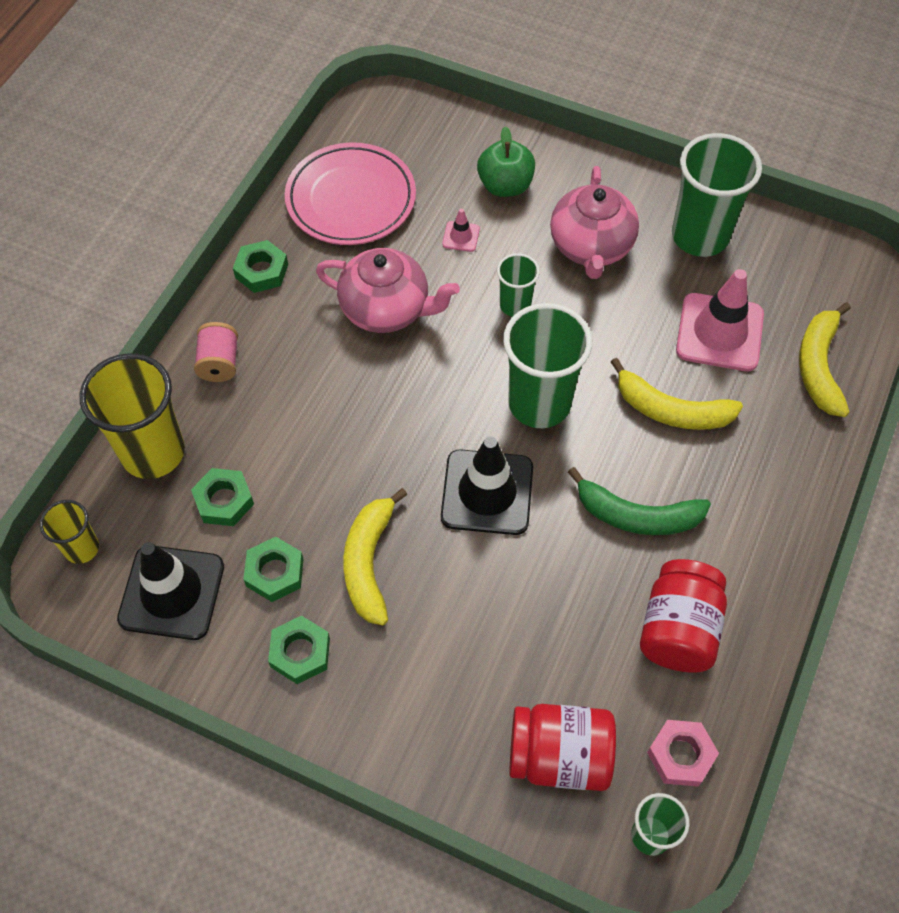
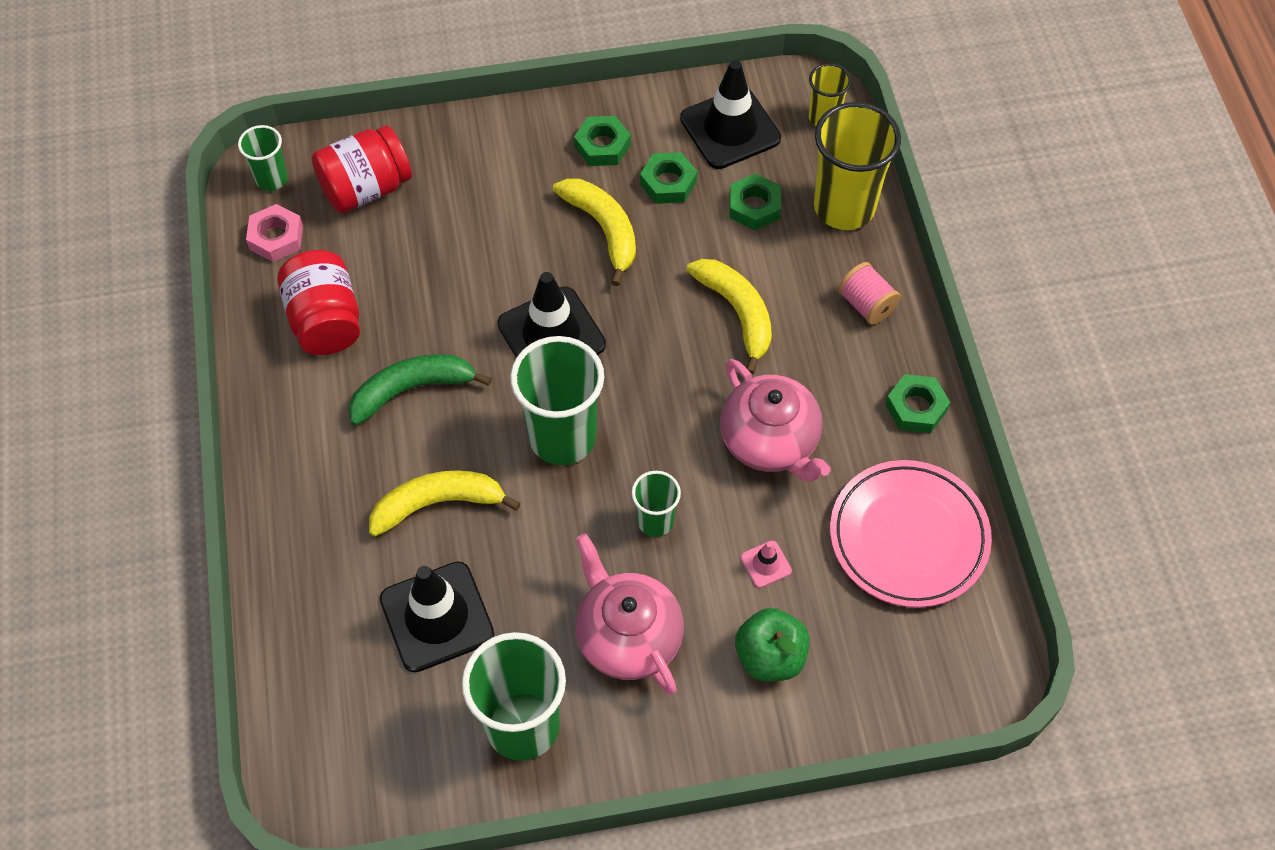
camera: 145 degrees right, 0 degrees up
pink teapot [316,248,460,333] -> pink teapot turned 105 degrees counterclockwise [720,359,830,482]
pink traffic cone [676,269,764,371] -> black traffic cone [380,562,494,672]
yellow banana [799,302,851,417] -> yellow banana moved to [686,259,772,374]

